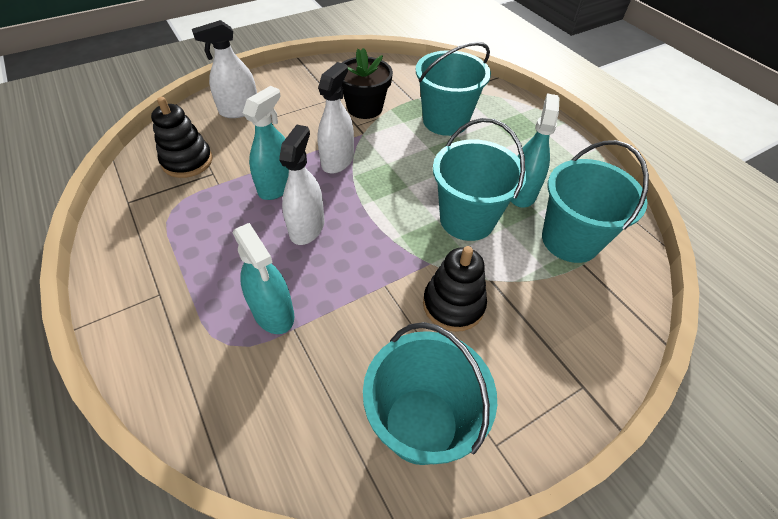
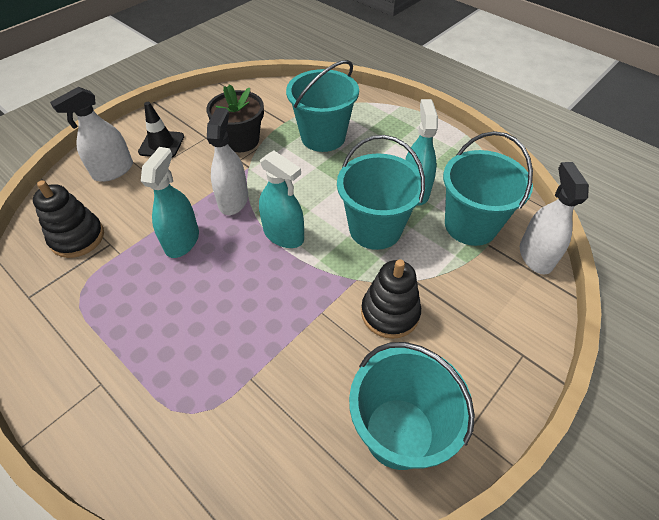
camera: 15 degrees left, 0 degrees up
turquoise spray bottle [233,223,295,334] -> turquoise spray bottle moved to [259,151,304,248]
white spray bottle [279,125,325,245] -> white spray bottle moved to [520,162,589,274]
none -> black traffic cone [138,102,184,158]

